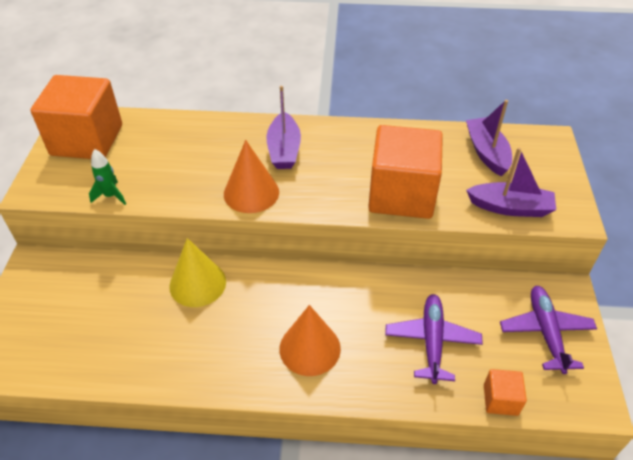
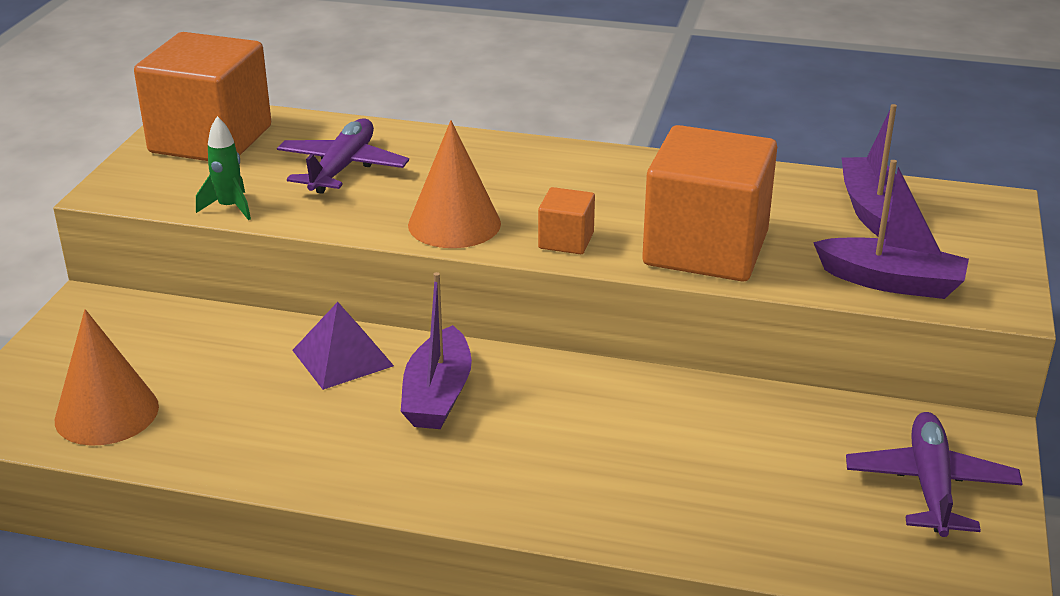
camera: 10 degrees right, 15 degrees down
yellow cone [169,238,226,307] -> purple pyramid [292,302,394,390]
purple boat [266,86,301,169] -> purple boat moved to [401,272,472,429]
orange cone [279,305,341,376] -> orange cone moved to [55,309,159,446]
purple plane [385,294,483,384] -> purple plane moved to [277,119,409,194]
orange cube [484,369,527,416] -> orange cube moved to [538,187,595,254]

